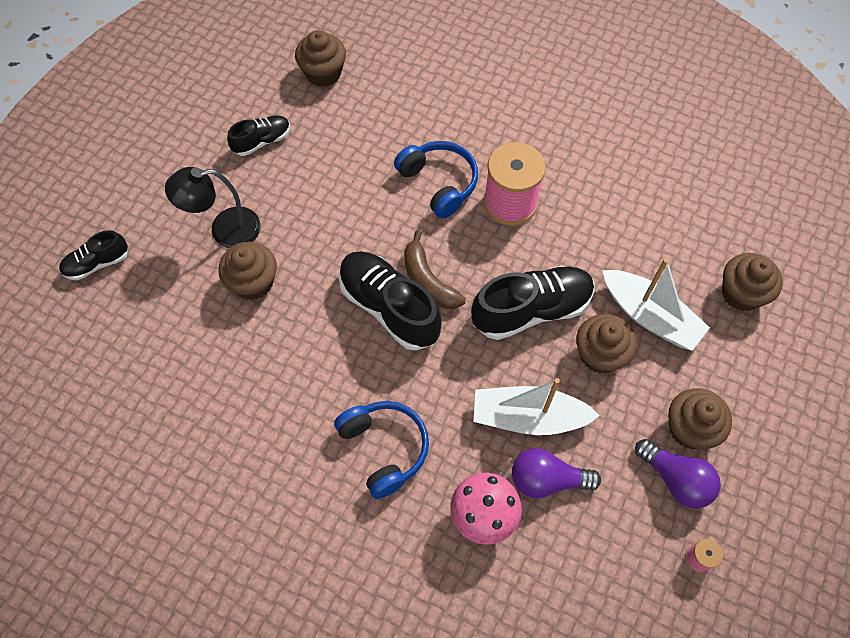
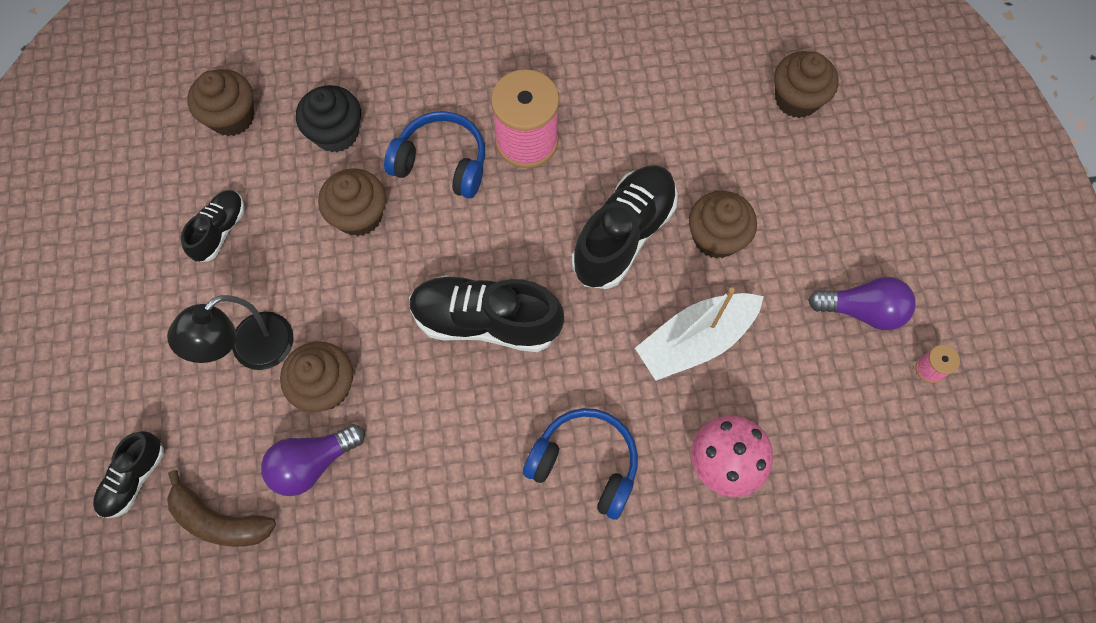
camera: 35 degrees left, 5 degrees up
brown banana [404,230,466,309] -> brown banana moved to [167,470,276,547]
purple light bulb [512,448,601,499] -> purple light bulb moved to [261,424,365,496]
white boat [602,258,710,351] -> none
brown cupcake [668,388,732,449] -> brown cupcake moved to [318,168,386,236]
none -> black cupcake [296,85,361,152]

